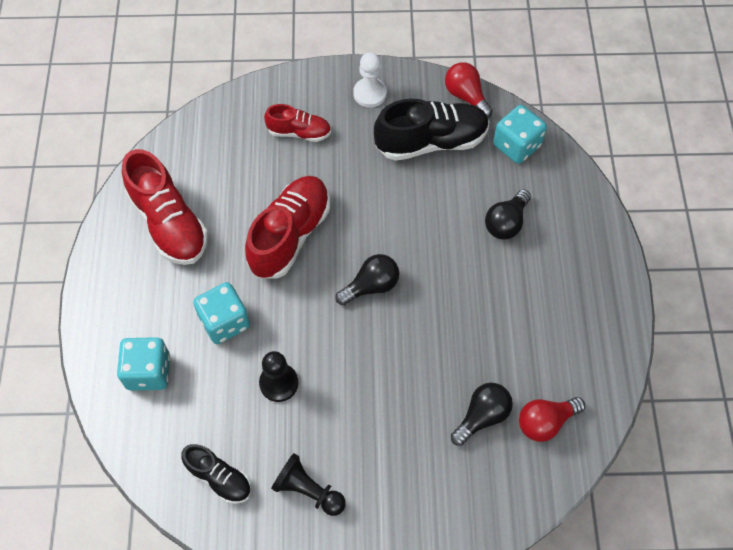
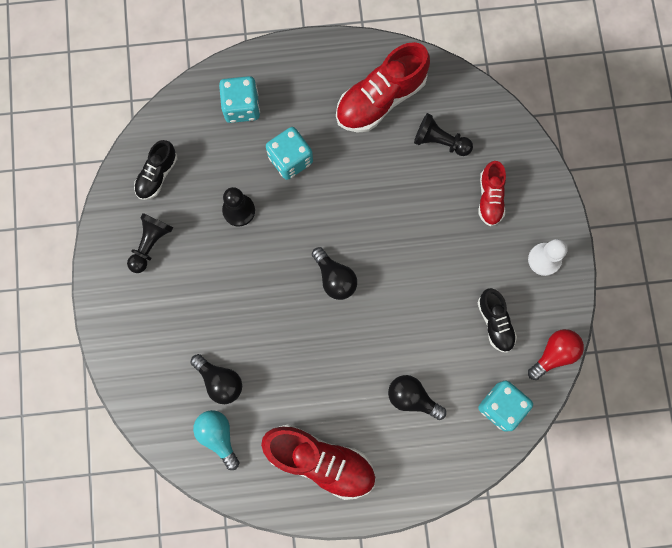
camera: 85 degrees right, 15 degrees up
red shoe [245,176,330,279] -> red shoe moved to [261,424,375,500]
black shoe [374,98,489,161] -> black shoe [478,288,517,353], size x0.57
red light bulb [519,397,585,442] -> turquoise light bulb [193,410,239,470]
none -> black pawn [414,113,473,156]

